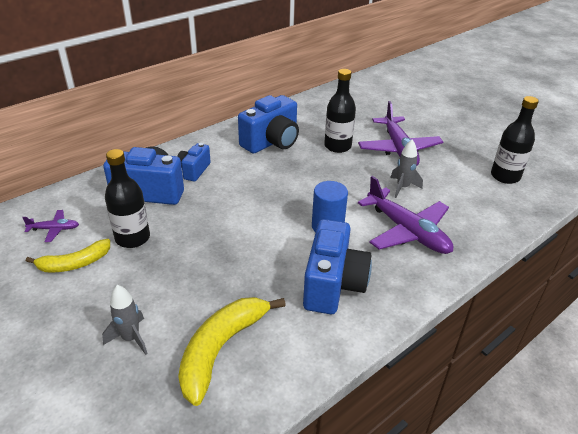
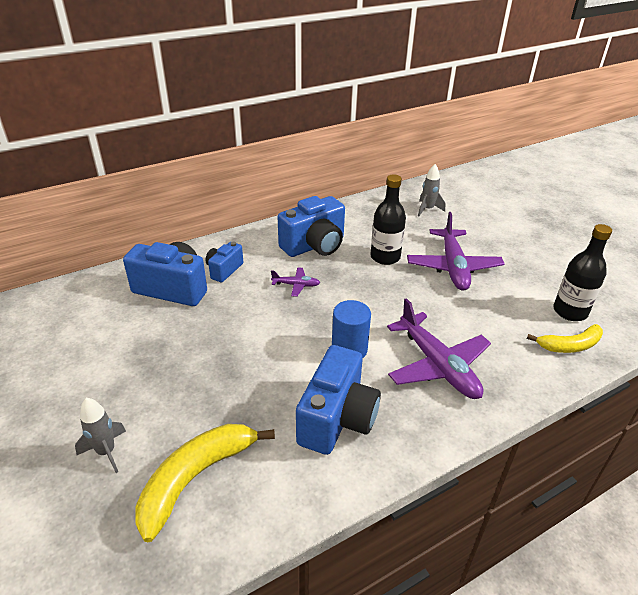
camera: 10 degrees right, 0 degrees up
purple plane [22,210,79,242] -> purple plane moved to [271,267,320,297]
yellow banana [26,239,110,273] -> yellow banana moved to [527,324,603,353]
black bottle [105,149,150,248] -> none
grey rocket [390,140,423,198] -> grey rocket moved to [418,164,445,217]

